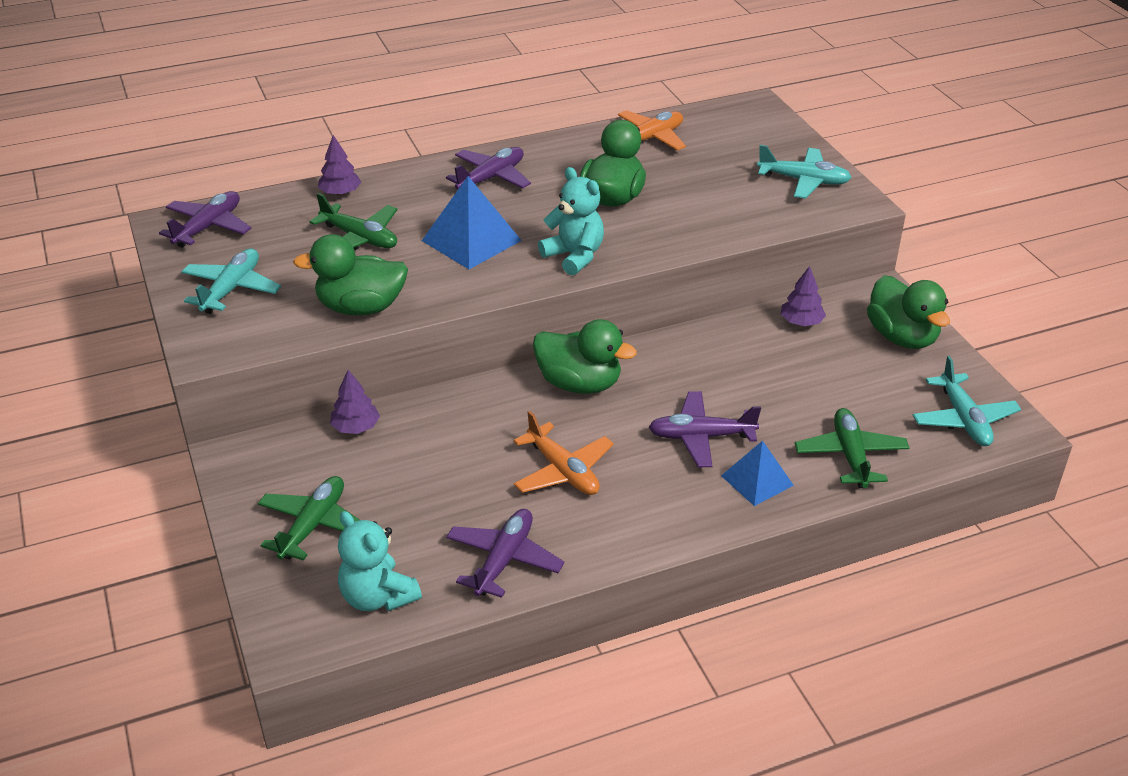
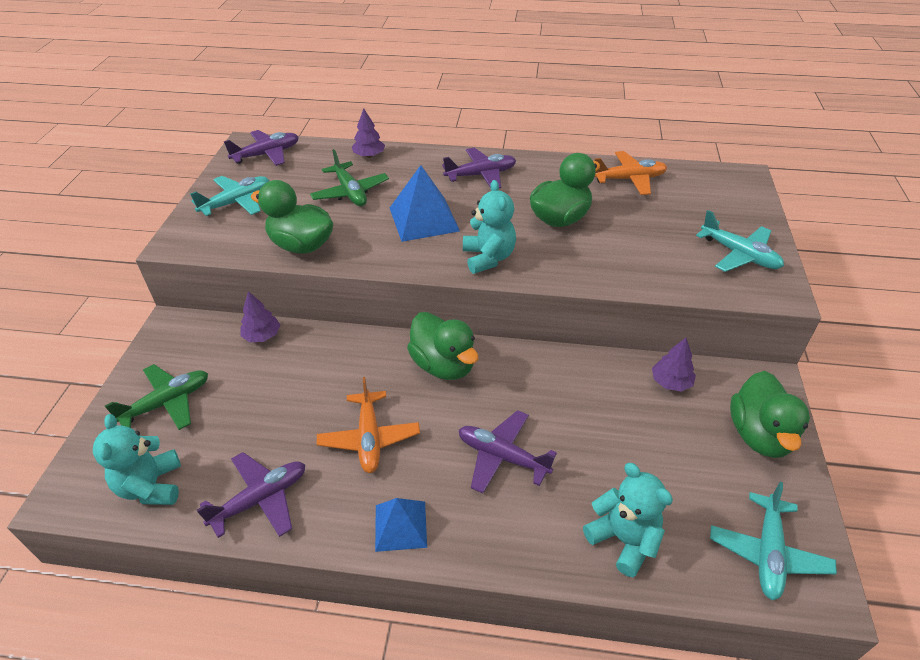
camera: 30 degrees right, 5 degrees up
blue pyramid [721,440,794,506] -> blue pyramid moved to [375,498,427,552]
green plane [795,408,910,488] -> turquoise teddy bear [583,463,673,577]

